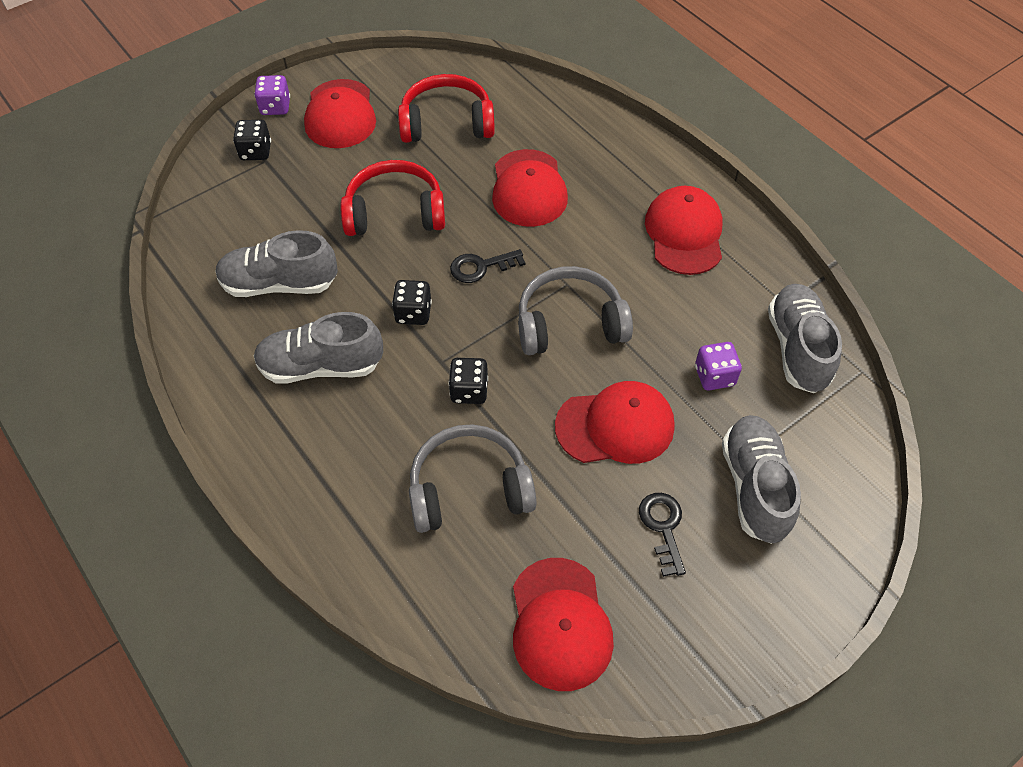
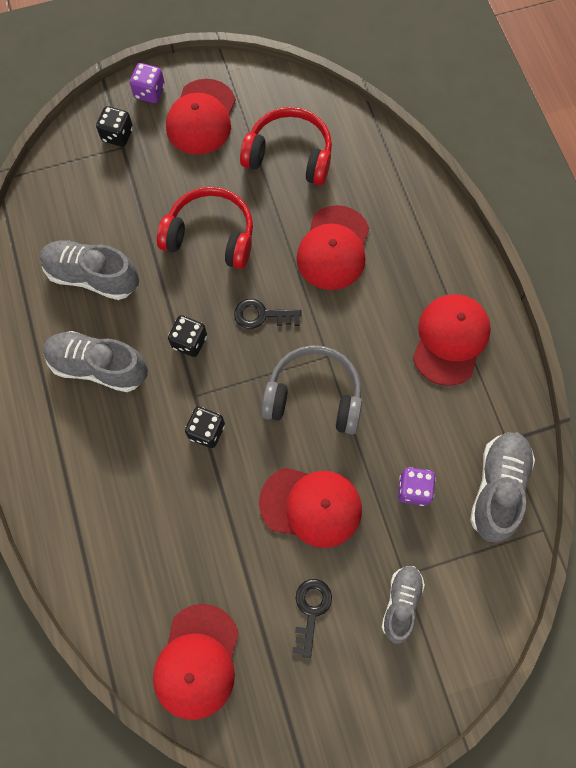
camera: 20 degrees right, 15 degrees up
grey headphones [409,424,536,533] -> none
grey shoe [722,415,801,544] -> grey shoe [382,566,425,644], size x0.64

